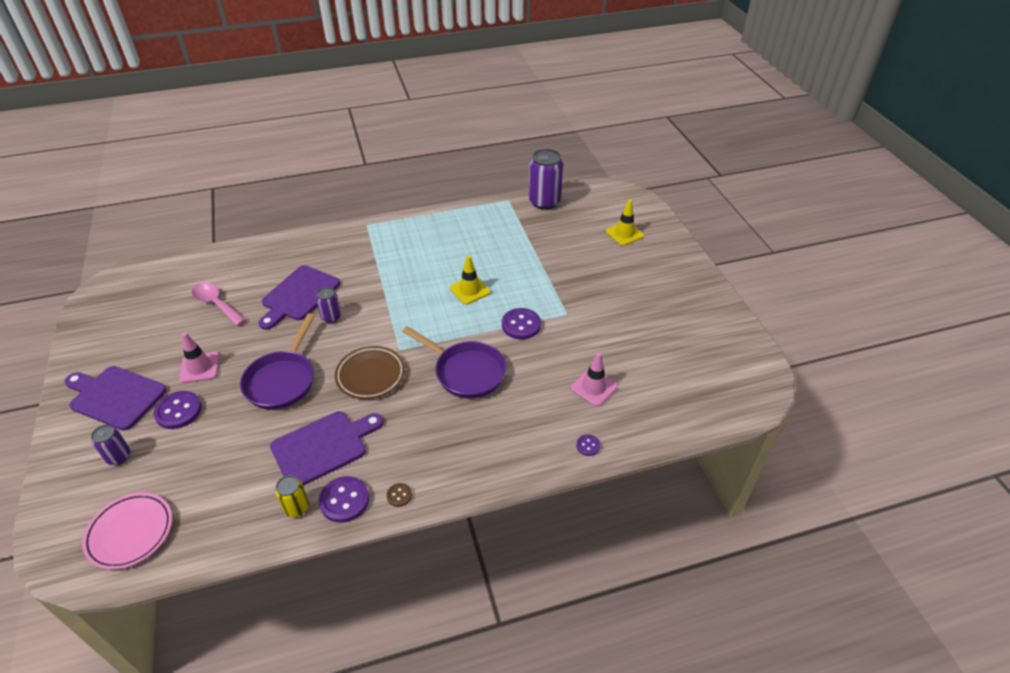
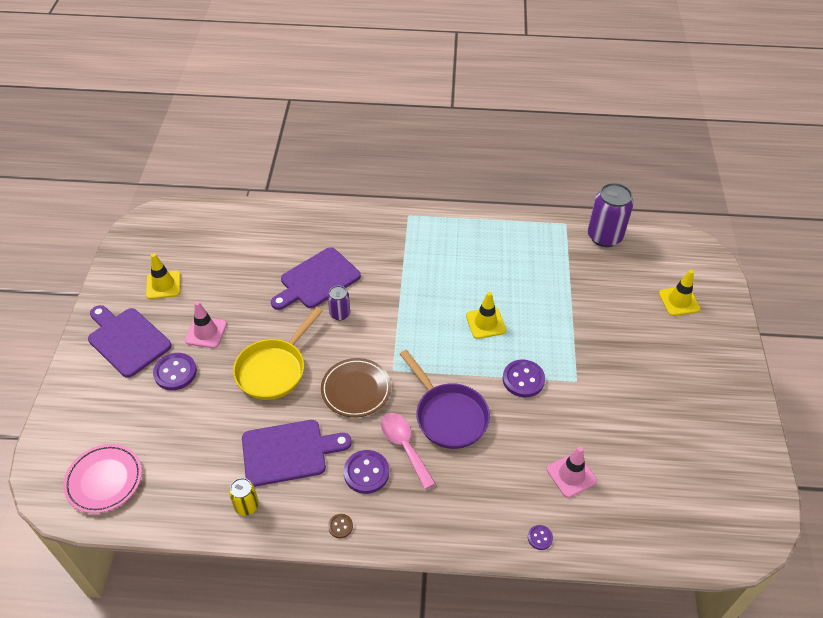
camera: 20 degrees right, 5 degrees up
purple can [91,425,130,465] -> none
pink spoon [192,283,246,326] -> pink spoon moved to [381,413,436,489]
purple pan [240,313,315,410] -> yellow pan [233,307,323,400]
purple button [319,476,369,523] -> purple button moved to [344,450,389,494]
none -> yellow traffic cone [146,253,181,299]

